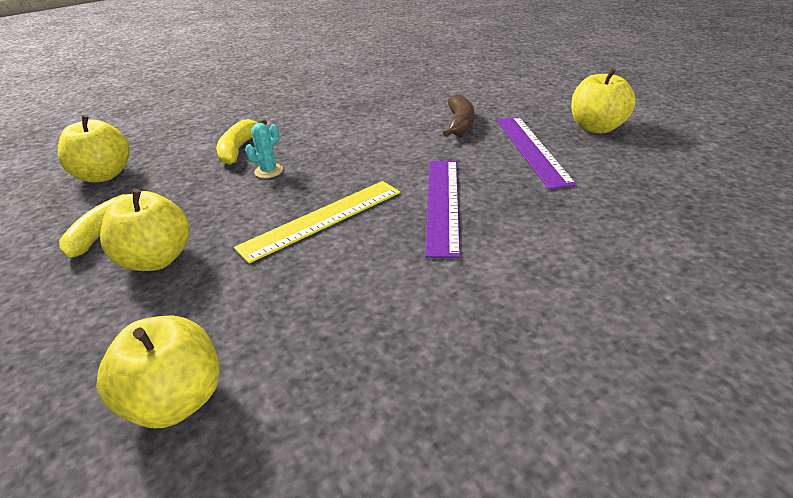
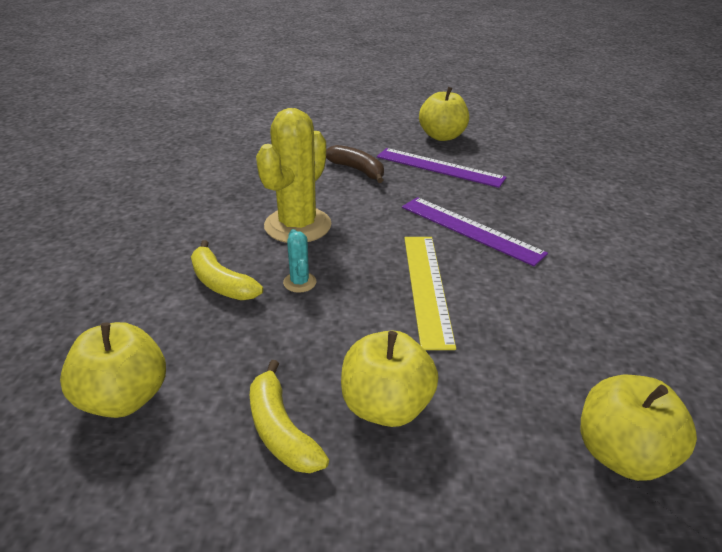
camera: 55 degrees left, 0 degrees up
none -> yellow cactus [256,108,331,243]

